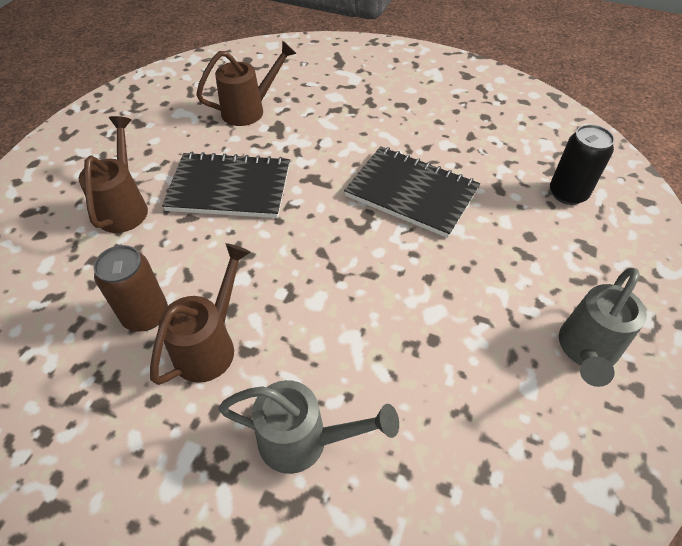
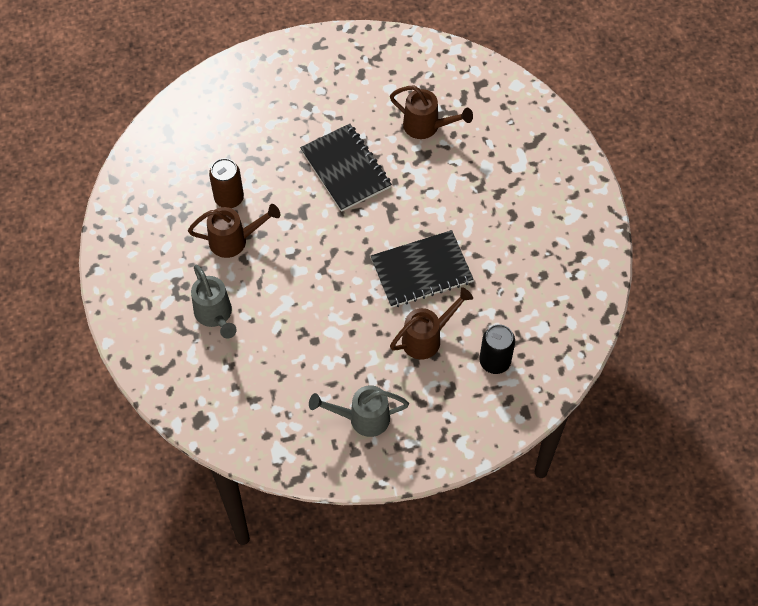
camera: 55 degrees right, 10 degrees up
brown watering can [79,116,148,233] -> brown watering can moved to [390,287,473,359]
black notebook [344,146,480,238] -> black notebook turned 75 degrees clockwise [371,230,474,308]

